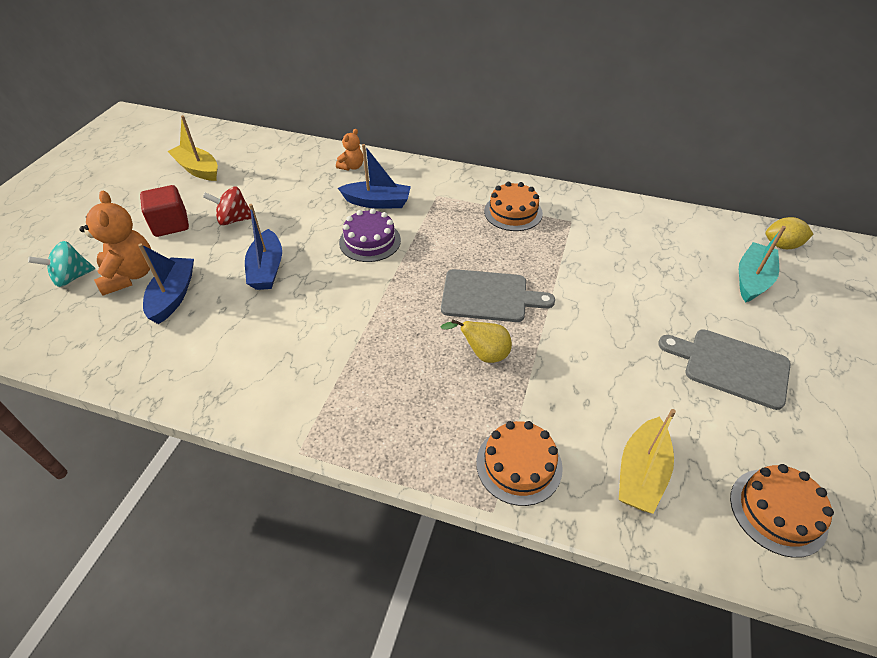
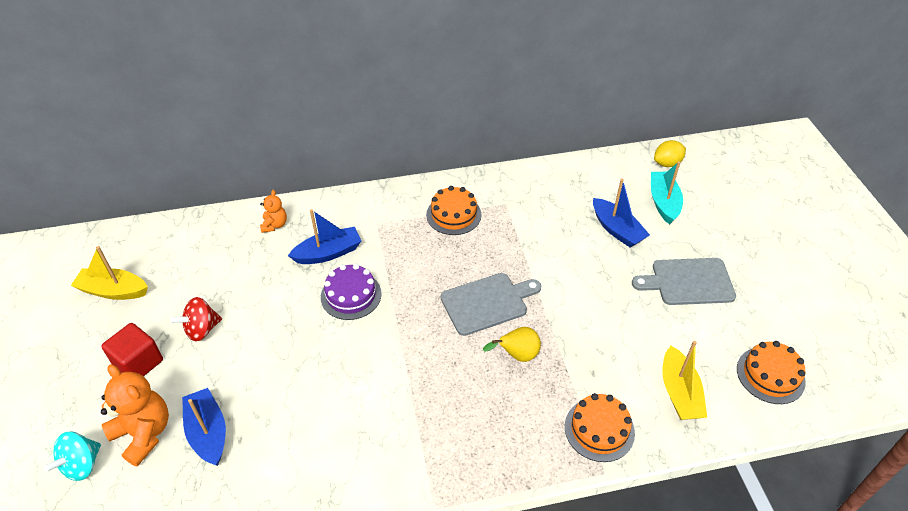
camera: 30 degrees left, 0 degrees up
blue boat [245,204,282,290] -> blue boat moved to [593,178,650,248]

